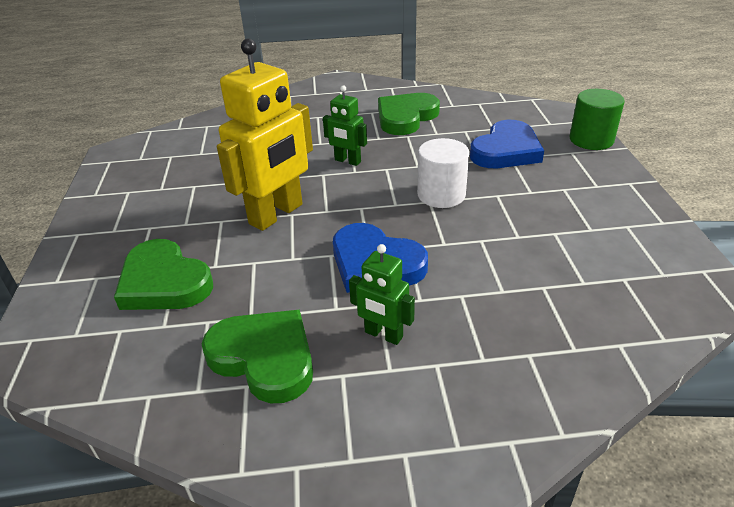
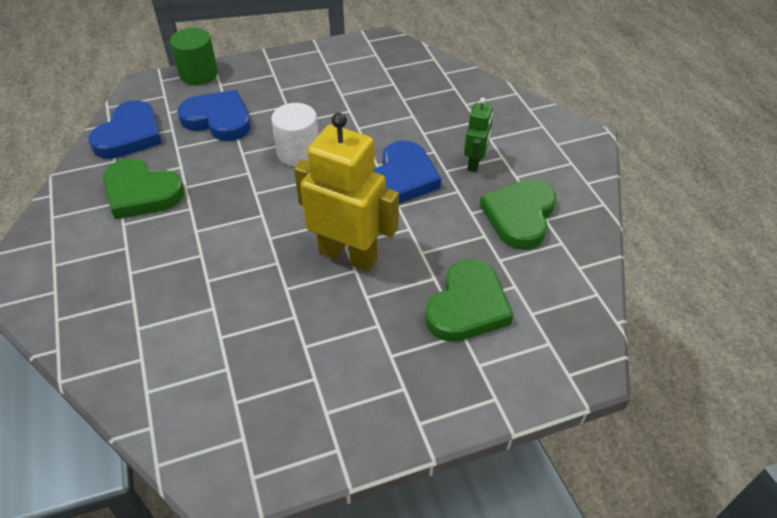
camera: 105 degrees left, 10 degrees up
green robot [323,85,367,166] -> none
none -> blue heart [88,100,162,159]

